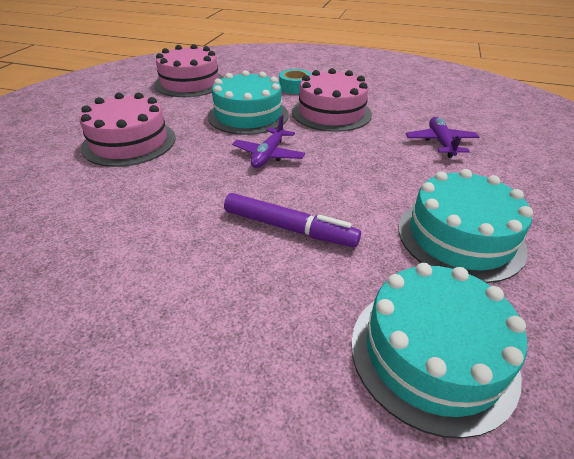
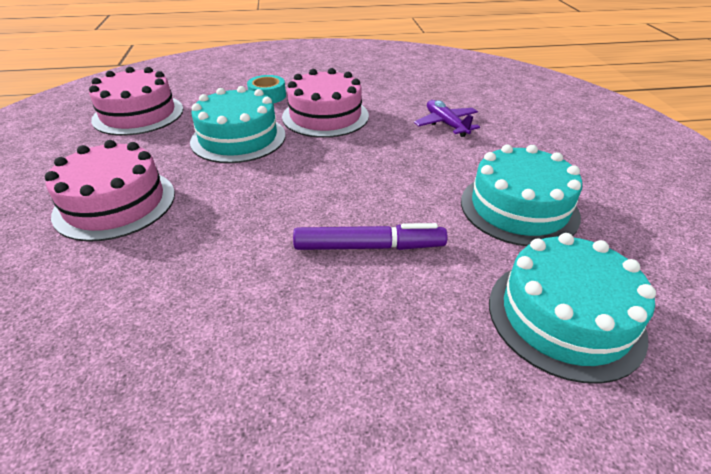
camera: 25 degrees left, 0 degrees up
purple plane [232,115,305,168] -> none

